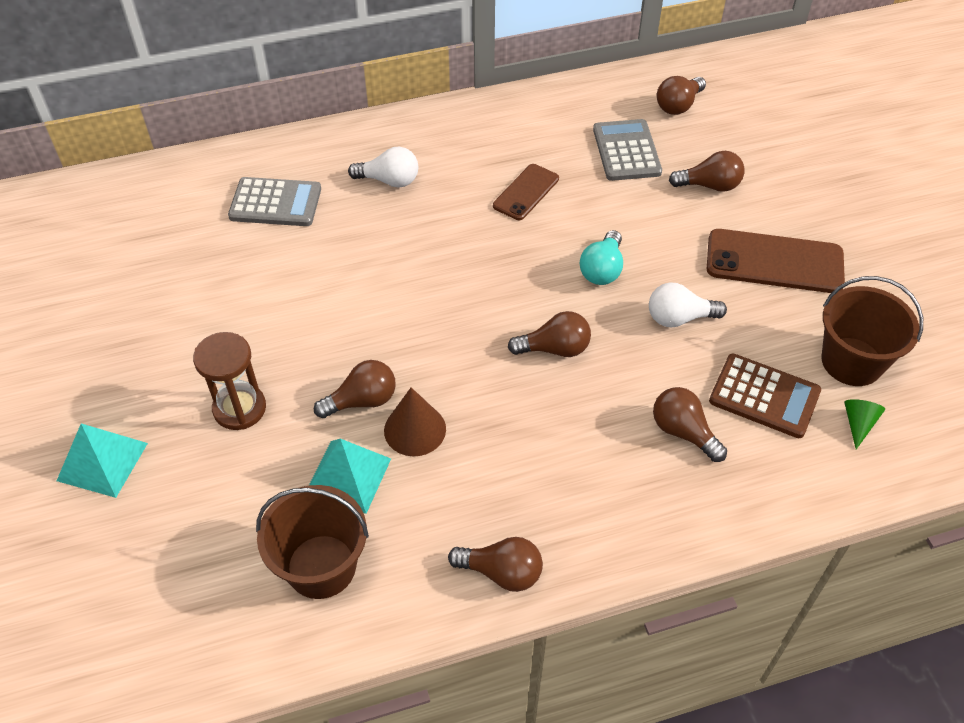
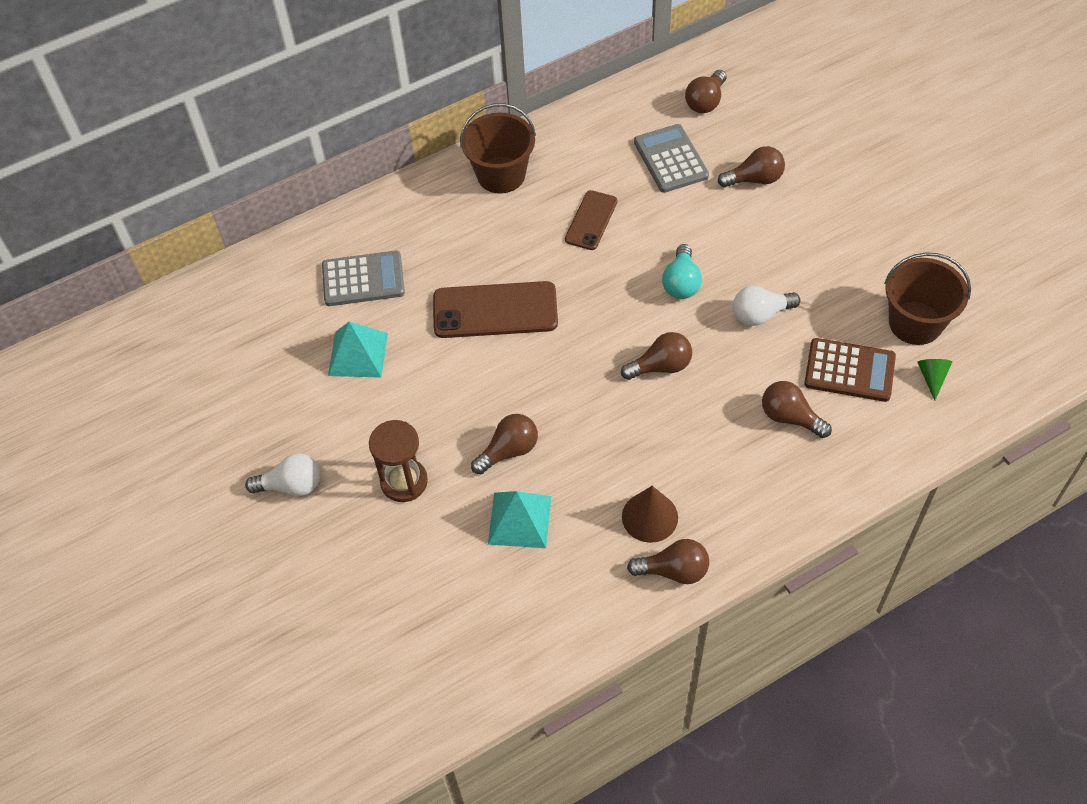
camera: 10 degrees left, 5 degrees up
turquoise pyramid [57,423,148,498] -> turquoise pyramid moved to [328,322,388,378]
brown bucket [256,485,369,599] -> brown bucket moved to [460,103,536,194]
white light bulb [348,147,418,187] -> white light bulb moved to [245,453,320,496]
brown cone [384,387,446,456] -> brown cone moved to [622,486,678,543]
brown phone [707,229,845,293] -> brown phone moved to [433,281,558,338]

